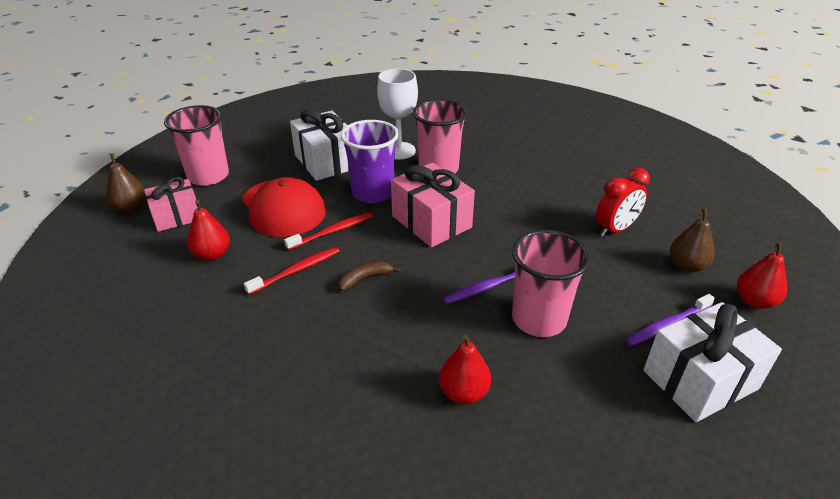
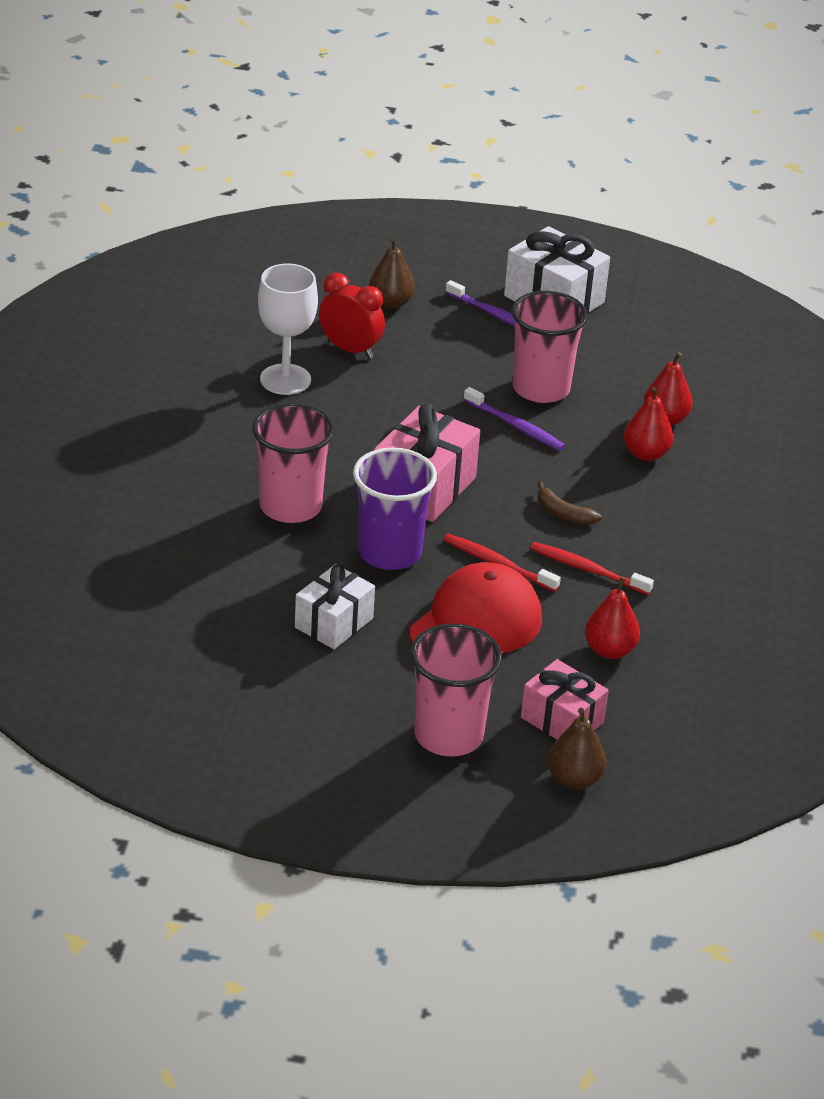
camera: 115 degrees left, 0 degrees up
white gift [290,109,349,181] -> white gift [295,564,375,649], size x0.67
white goblet [377,69,418,160] -> white goblet moved to [258,264,318,395]
red pear [737,242,787,309] -> red pear moved to [624,387,673,461]

